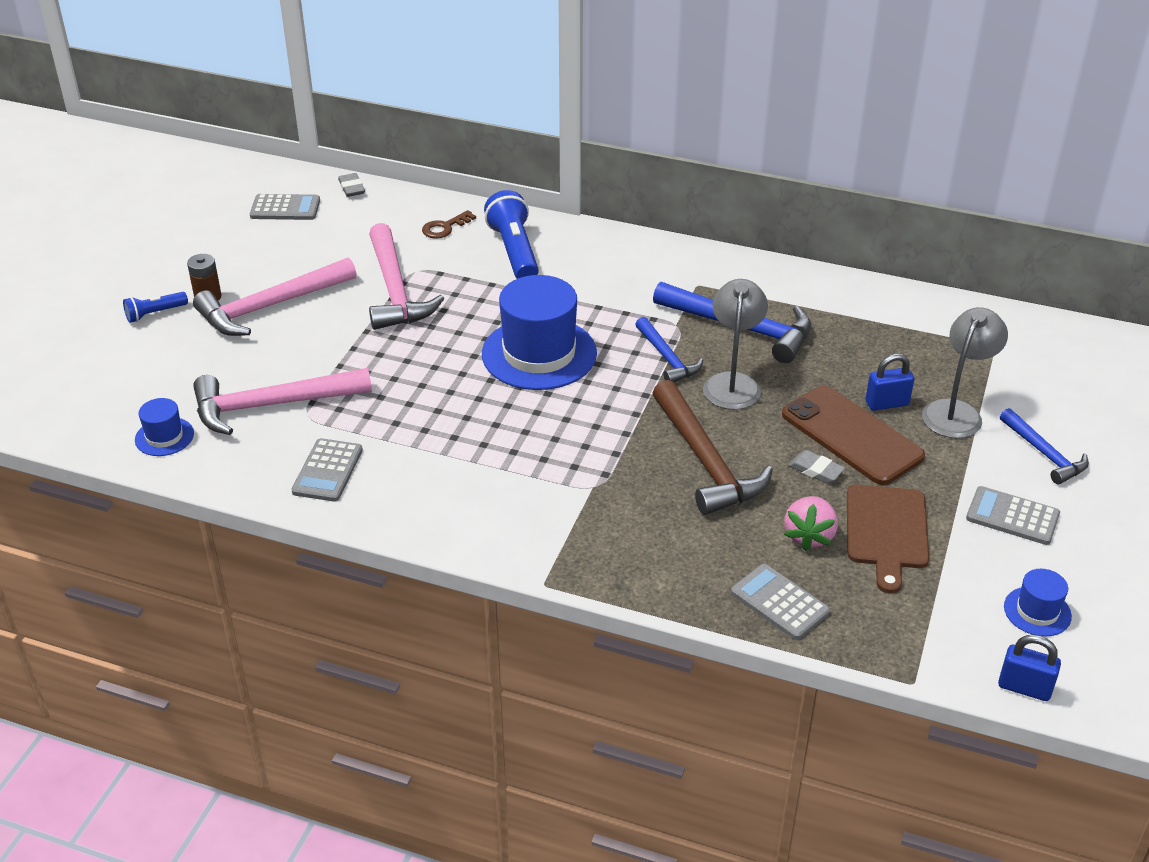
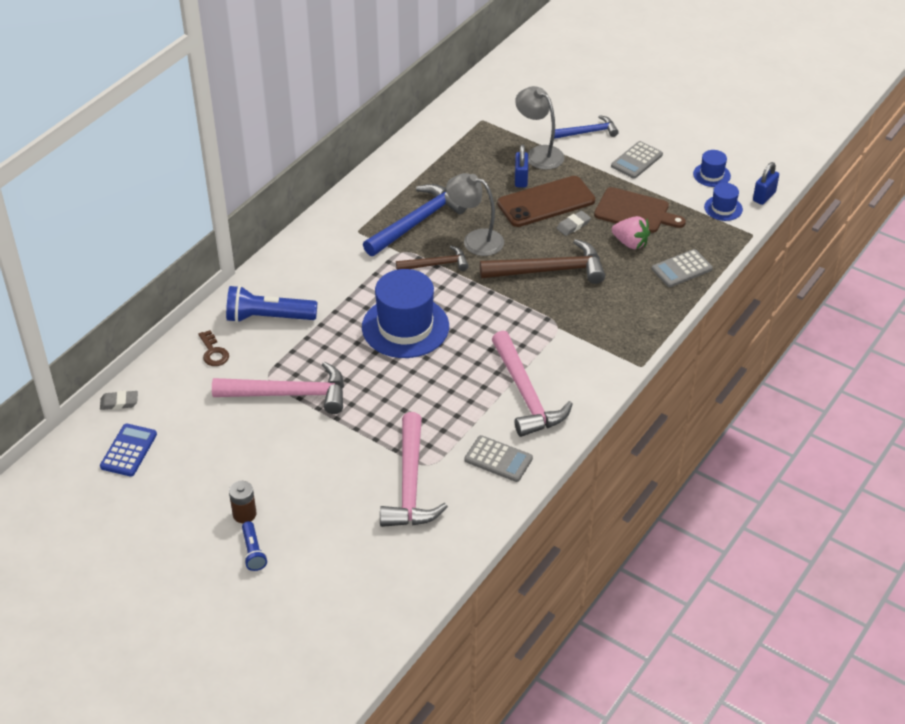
camera: 75 degrees left, 5 degrees up
blue hat [135,398,194,456] -> blue hat moved to [704,183,743,221]
pink hammer [193,257,357,336] -> pink hammer moved to [492,331,573,437]
grey calculator [250,194,320,220] -> blue calculator [100,423,157,477]
blue hammer [635,317,703,382] -> brown hammer [396,246,469,271]

